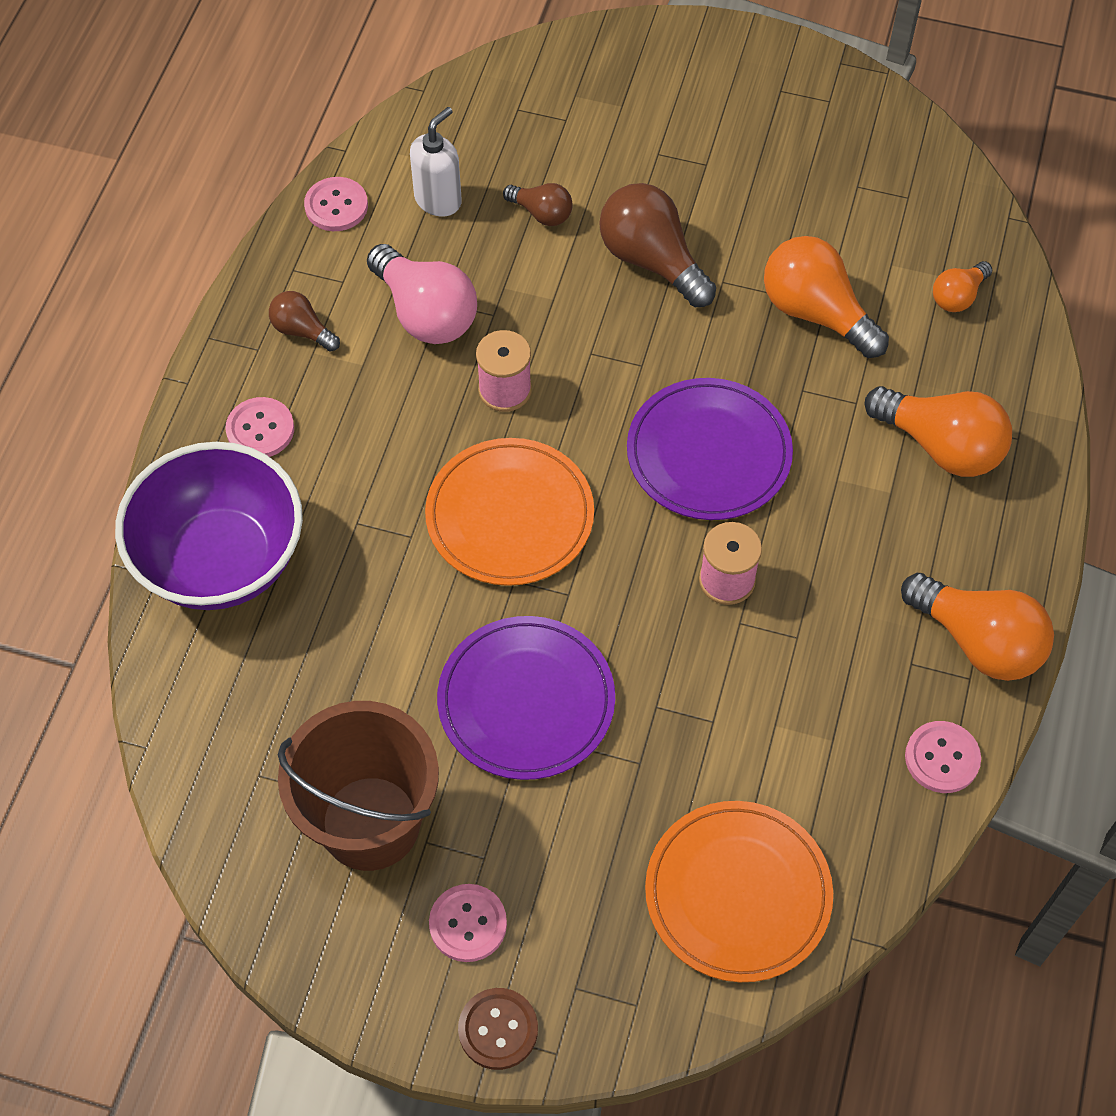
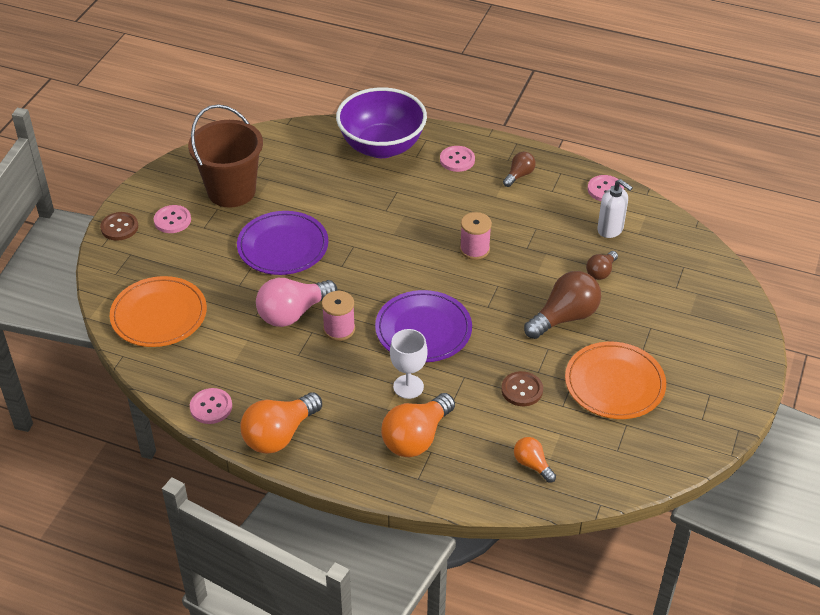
camera: 95 degrees right, 15 degrees down
pink light bulb [367,244,477,344] -> pink light bulb moved to [256,278,337,327]
orange plate [425,438,594,586] -> orange plate moved to [565,342,666,419]
orange light bulb [764,236,889,358] -> brown button [501,371,543,406]
none -> white goblet [390,329,428,399]

